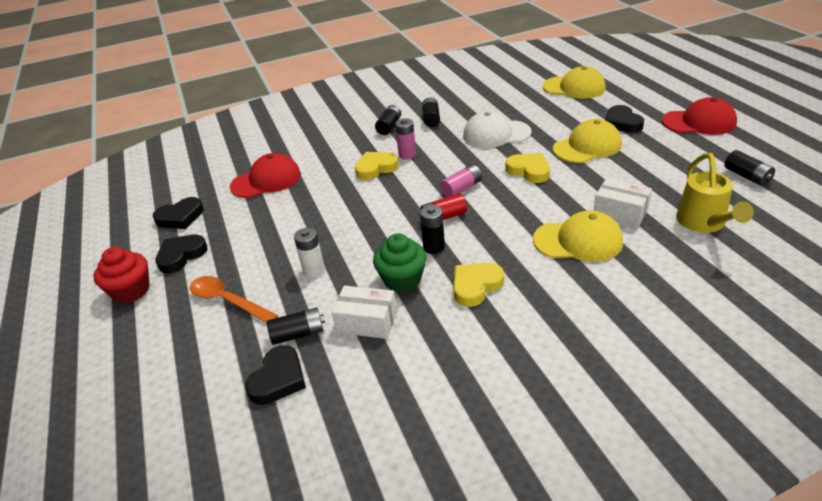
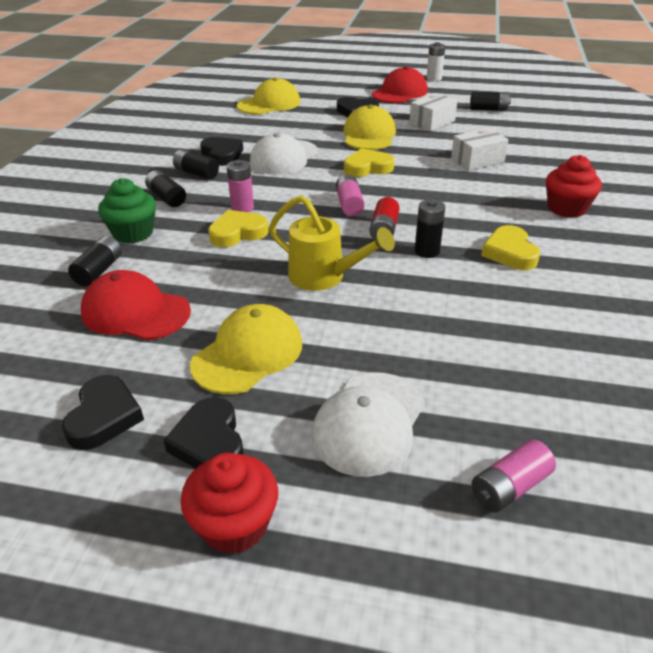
camera: 60 degrees left, 0 degrees up
orange spoon [190,276,278,323] -> white cap [312,372,425,477]
red cap [230,153,301,198] -> red cap turned 75 degrees counterclockwise [81,270,191,340]
black heart [245,345,306,405] -> black heart moved to [200,137,243,166]
black battery [267,308,325,345] -> black battery moved to [68,236,122,286]
white battery [294,228,325,277] -> white battery moved to [426,42,445,81]
white box [332,286,397,339] -> white box moved to [409,93,458,131]
yellow heart [355,152,399,180] -> yellow heart turned 60 degrees clockwise [208,210,269,247]
green cupcake [373,233,427,293] -> green cupcake moved to [98,178,156,243]
yellow cap [533,211,623,262] -> yellow cap moved to [190,304,302,394]
yellow watering can [676,153,754,233] -> yellow watering can moved to [269,195,395,291]
none -> pink battery [472,439,556,513]
none -> red cupcake [546,155,602,218]

